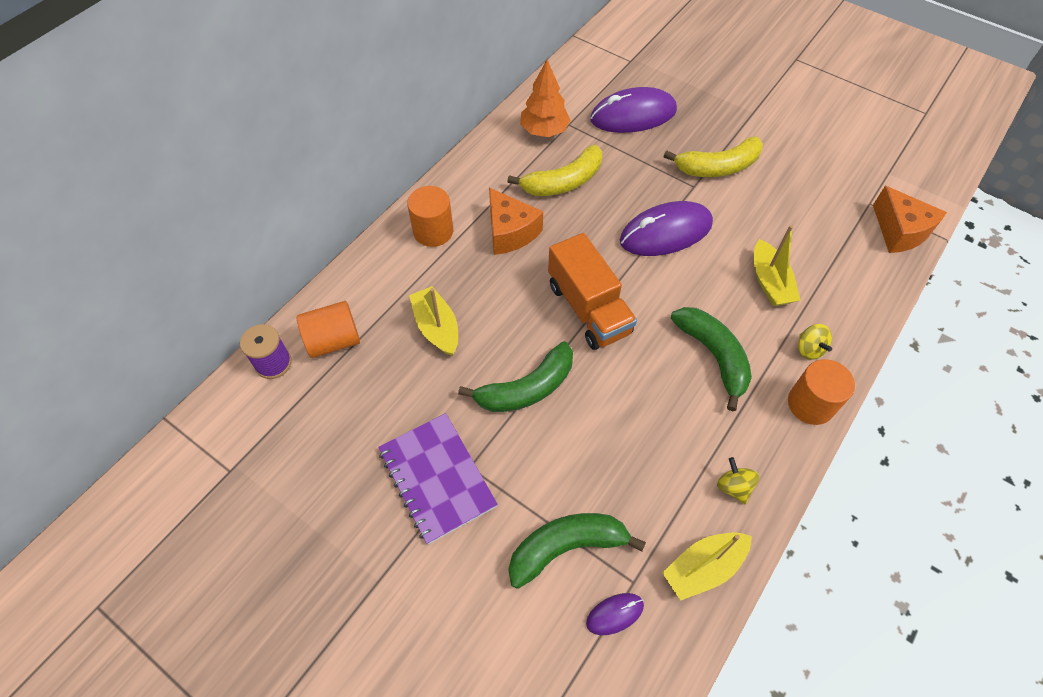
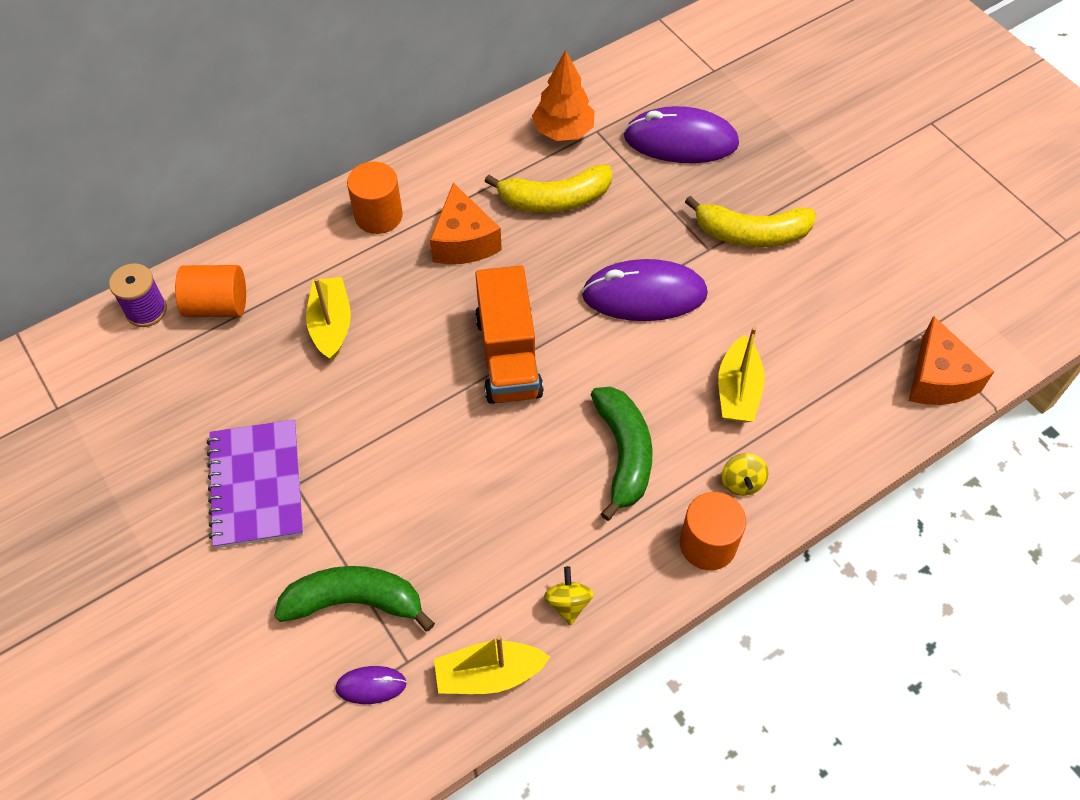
camera: 20 degrees right, 0 degrees up
green banana [458,341,573,412] -> none

